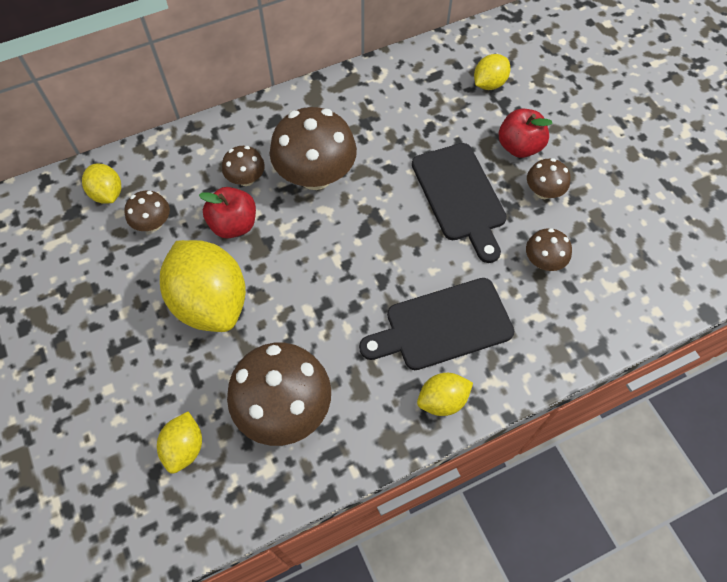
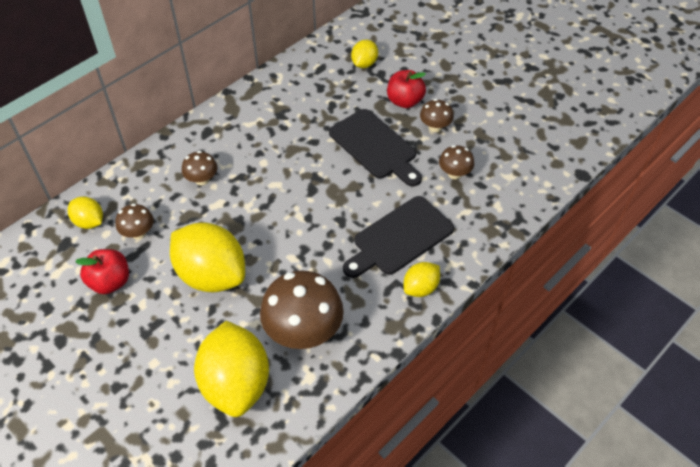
camera: 20 degrees left, 10 degrees down
yellow lemon [157,412,202,474] -> yellow lemon [194,321,269,417], size x2.00
red apple [199,187,256,238] -> red apple moved to [75,249,129,294]
brown mushroom [270,107,357,190] -> none

